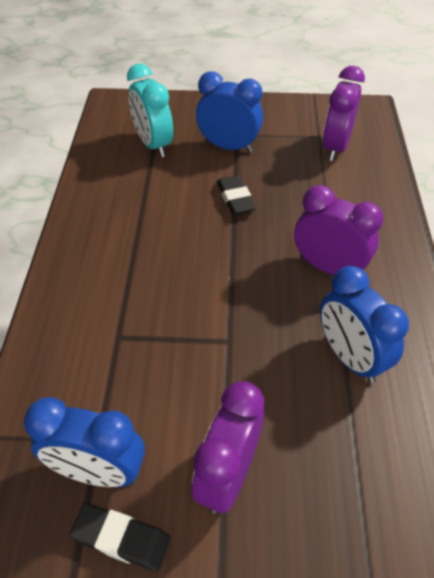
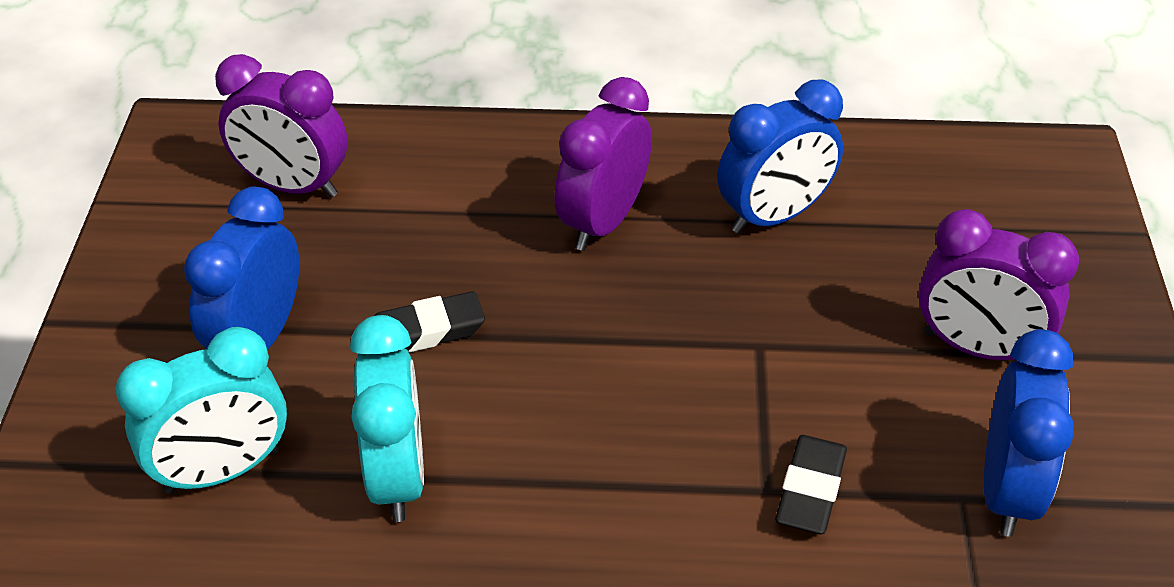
camera: 90 degrees left, 5 degrees down
black eraser [69,503,170,572] -> black eraser moved to [775,435,847,534]
none -> turquoise clock [350,315,424,522]

